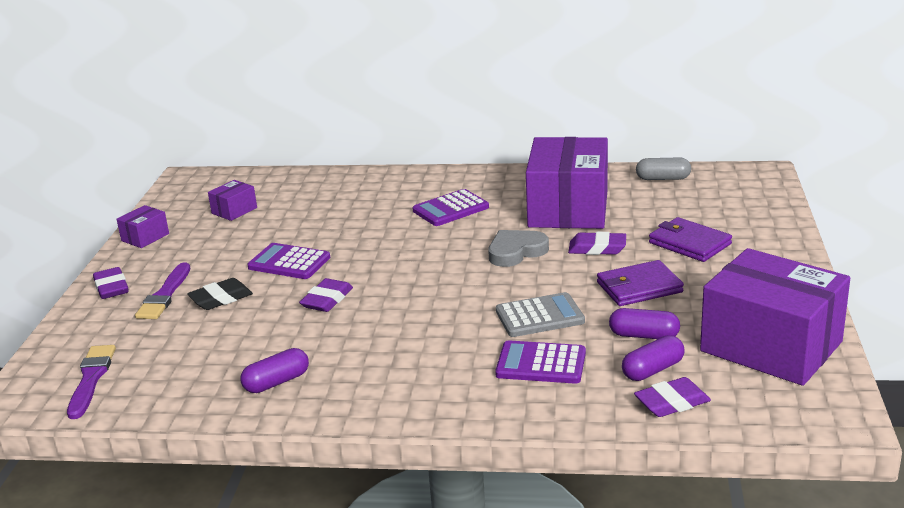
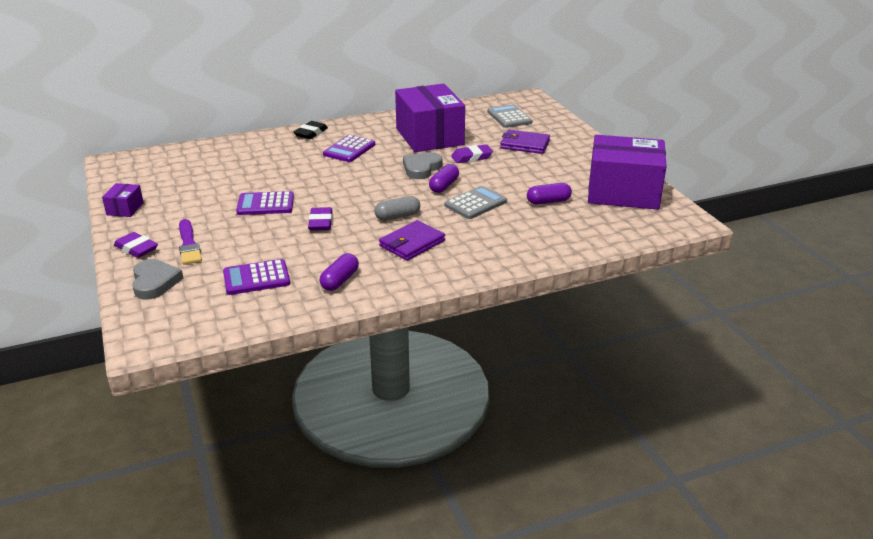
camera: 30 degrees left, 5 degrees up
purple brush [67,345,116,419] -> none
black eraser [187,278,253,310] -> black eraser moved to [293,121,328,139]
purple box [208,180,257,221] -> none
purple calculator [495,340,586,384] -> purple calculator moved to [223,259,290,295]
purple wallet [597,260,684,306] -> purple wallet moved to [379,220,445,261]
purple capsule [622,335,684,381] -> purple capsule moved to [429,164,459,193]
purple eraser [634,377,711,417] -> none
grey capsule [636,157,691,180] -> grey capsule moved to [374,196,420,221]
none -> grey heart [132,259,183,300]
none -> grey calculator [487,104,533,128]

